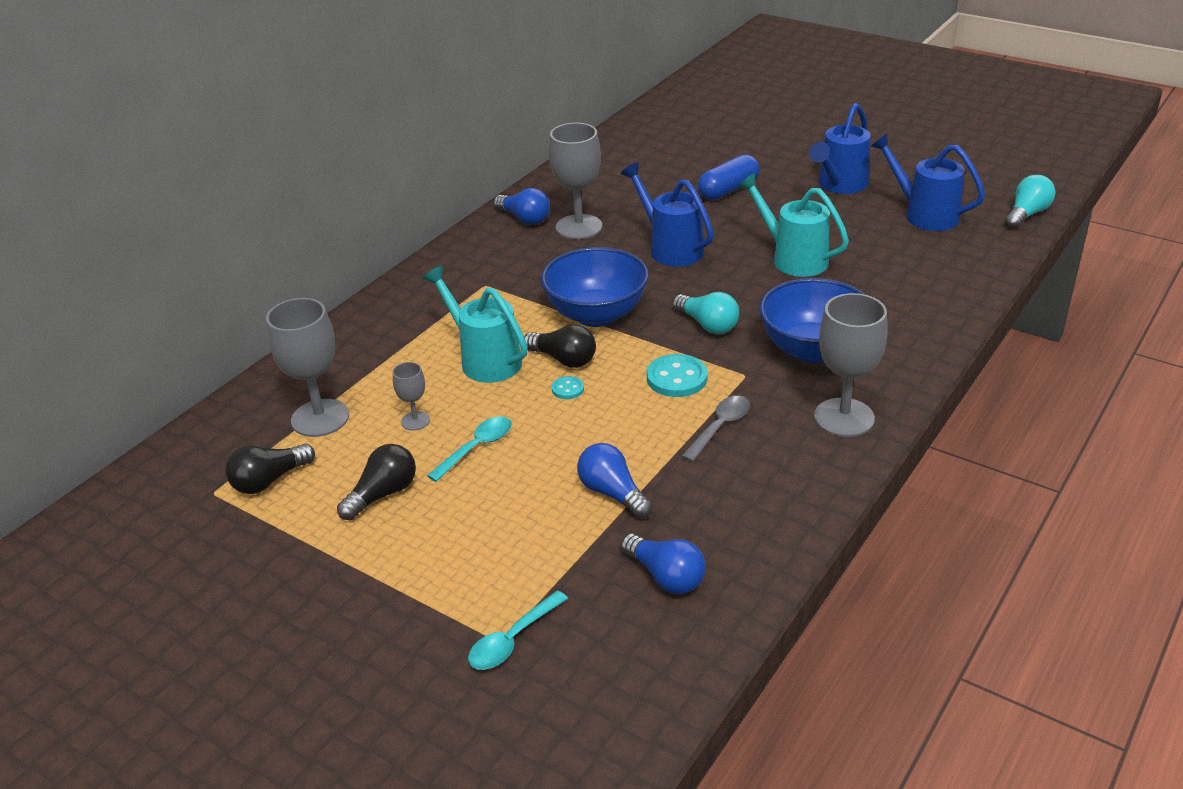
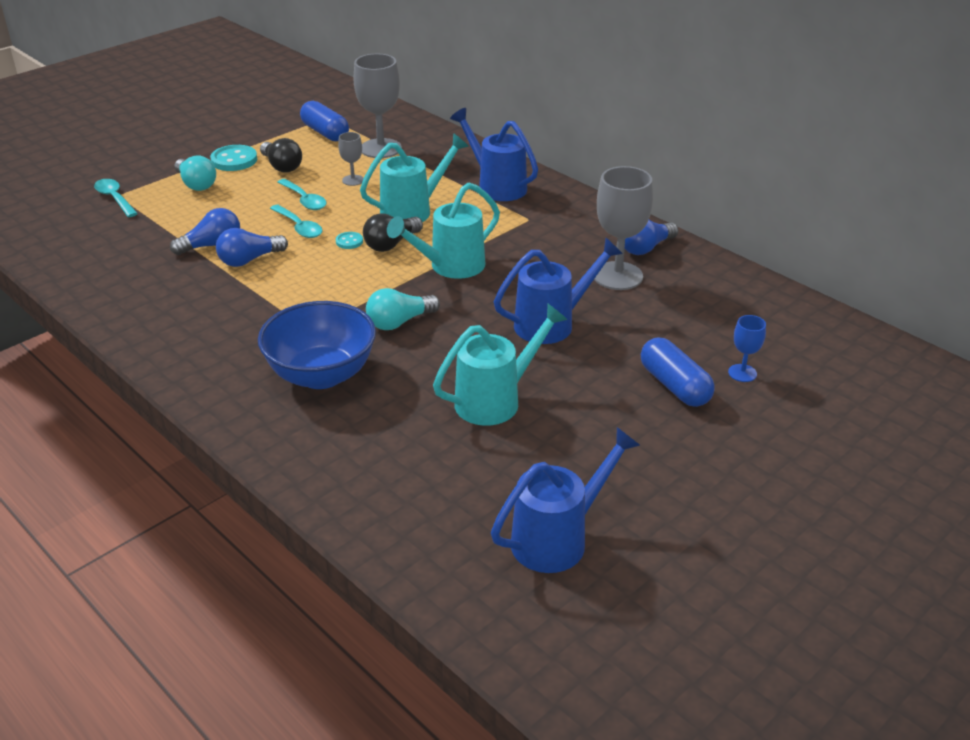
camera: 100 degrees right, 0 degrees up
black light bulb [225,444,315,494] -> blue capsule [300,101,349,142]
blue bowl [541,247,649,327] -> turquoise watering can [387,182,500,279]
blue light bulb [621,534,706,594] -> blue light bulb moved to [216,228,288,267]
turquoise button [647,354,708,397] -> turquoise button moved to [210,145,257,171]
grey spoon [681,396,750,462] -> none
blue watering can [809,103,871,194] -> blue watering can moved to [450,108,538,201]
grey goblet [814,293,887,437] -> none
turquoise light bulb [1005,175,1055,229] -> turquoise light bulb moved to [174,155,216,191]
none -> turquoise spoon [270,205,322,238]
none -> blue goblet [728,315,766,382]

